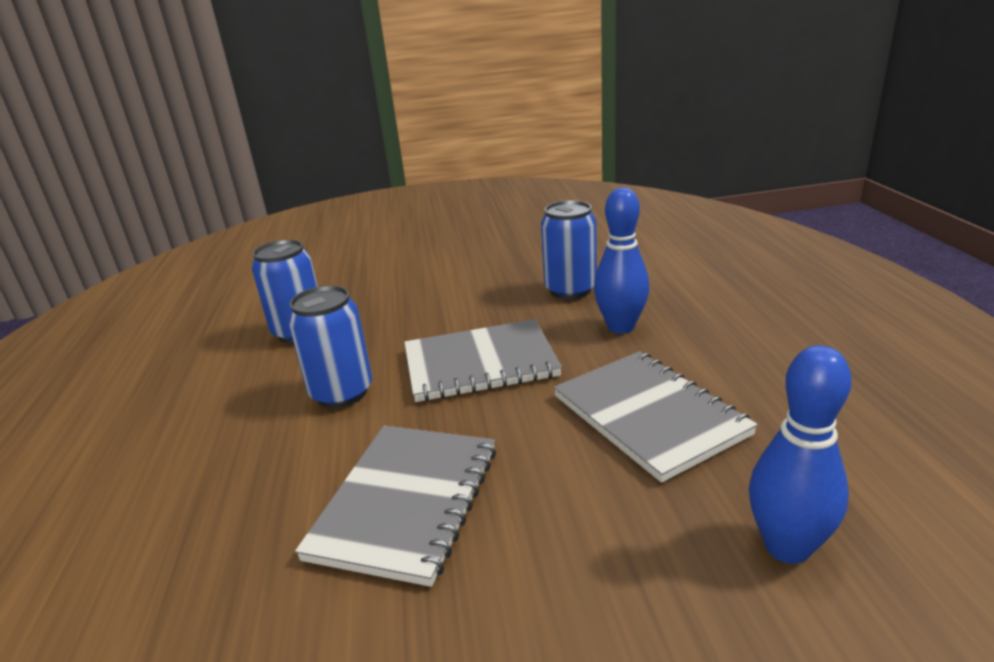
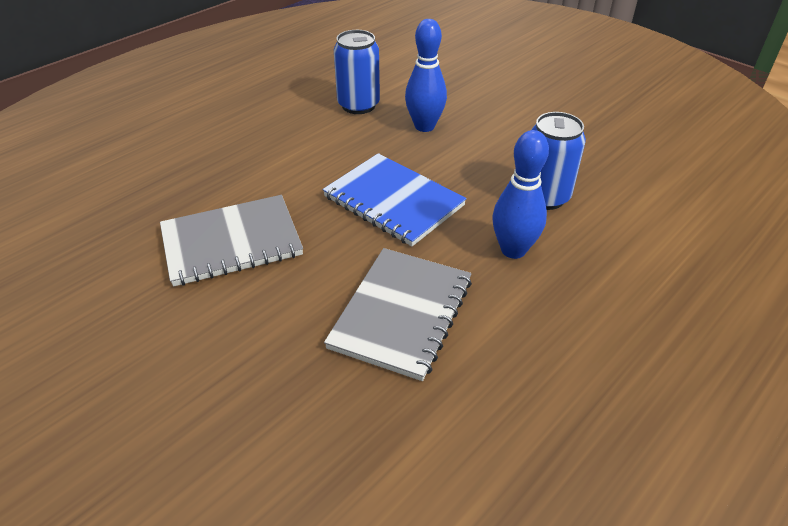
camera: 50 degrees right, 15 degrees up
blue can [288,285,372,408] -> none
grey notebook [404,319,562,402] -> blue notebook [323,153,467,246]
blue bowling pin [749,345,852,564] -> blue bowling pin moved to [405,19,447,132]

